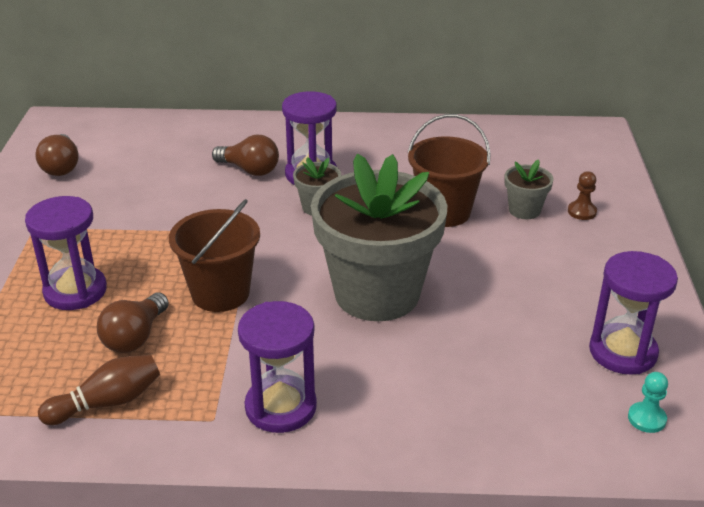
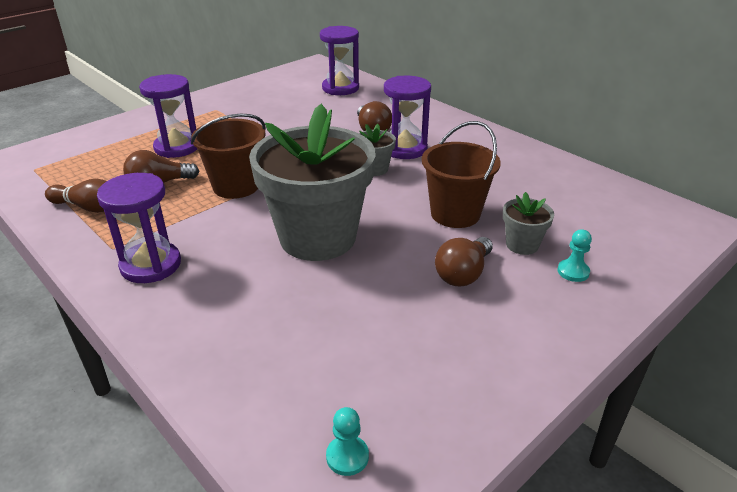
camera: 45 degrees right, 0 degrees up
brown light bulb [35,134,79,176] -> brown light bulb moved to [435,237,493,286]
brown pawn [568,171,597,220] -> turquoise pawn [558,229,592,282]
purple hourglass [589,251,678,375] -> purple hourglass moved to [320,26,359,95]

